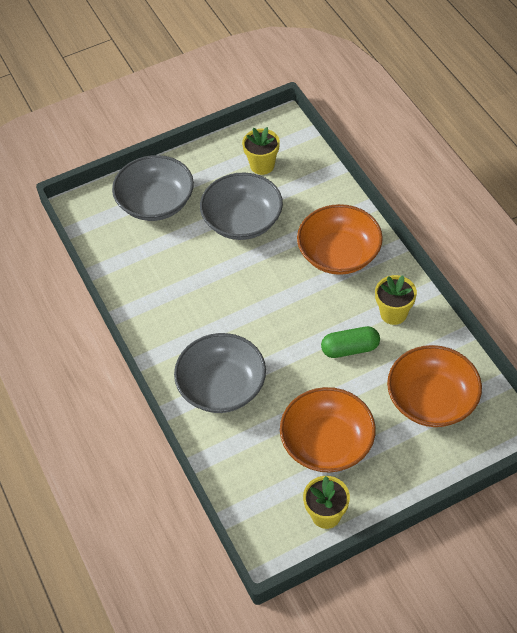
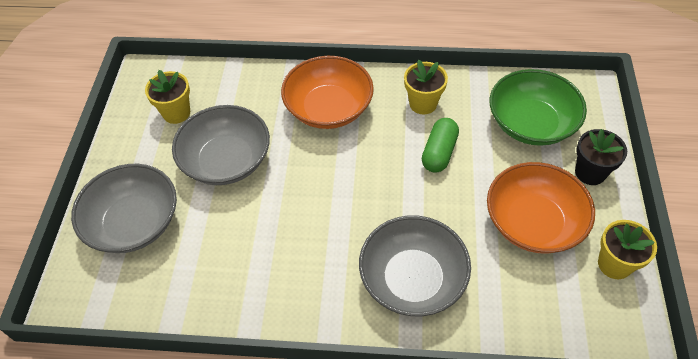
camera: 60 degrees left, 0 degrees up
orange bowl [387,345,482,427] -> green bowl [490,69,587,146]
none -> black flower pot [575,129,627,185]

